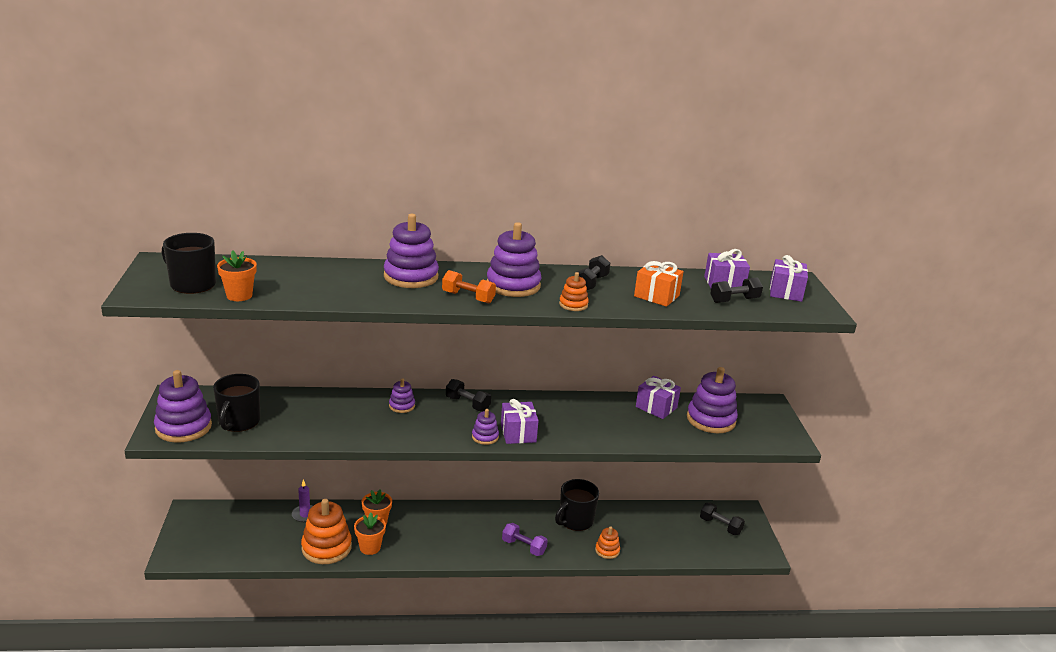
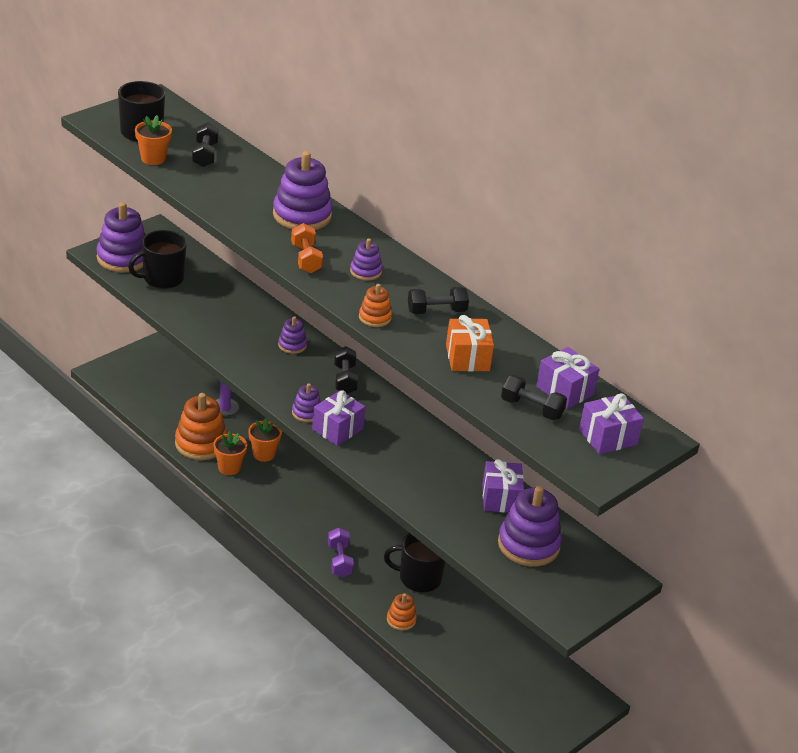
camera: 50 degrees right, 10 degrees up
purple stacking toy [487,222,541,297] -> purple stacking toy [350,238,382,281], size x0.52
black dumbbell [700,503,745,535] -> black dumbbell moved to [192,123,218,167]

